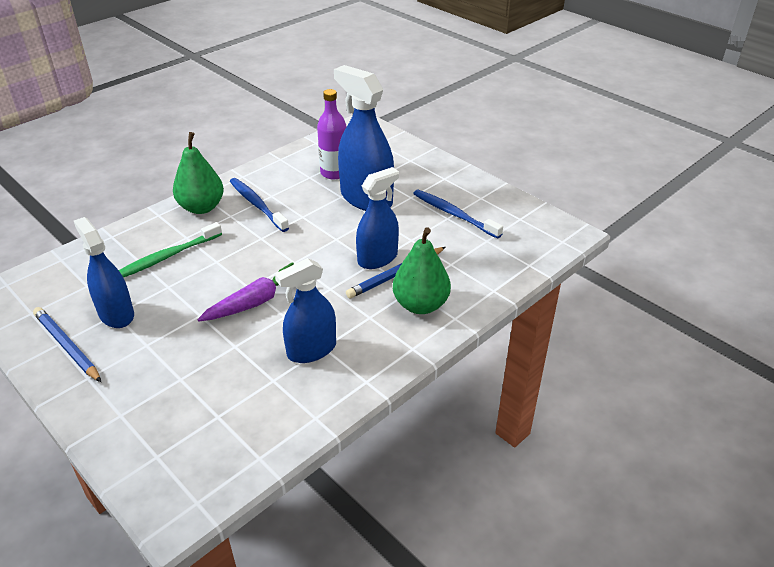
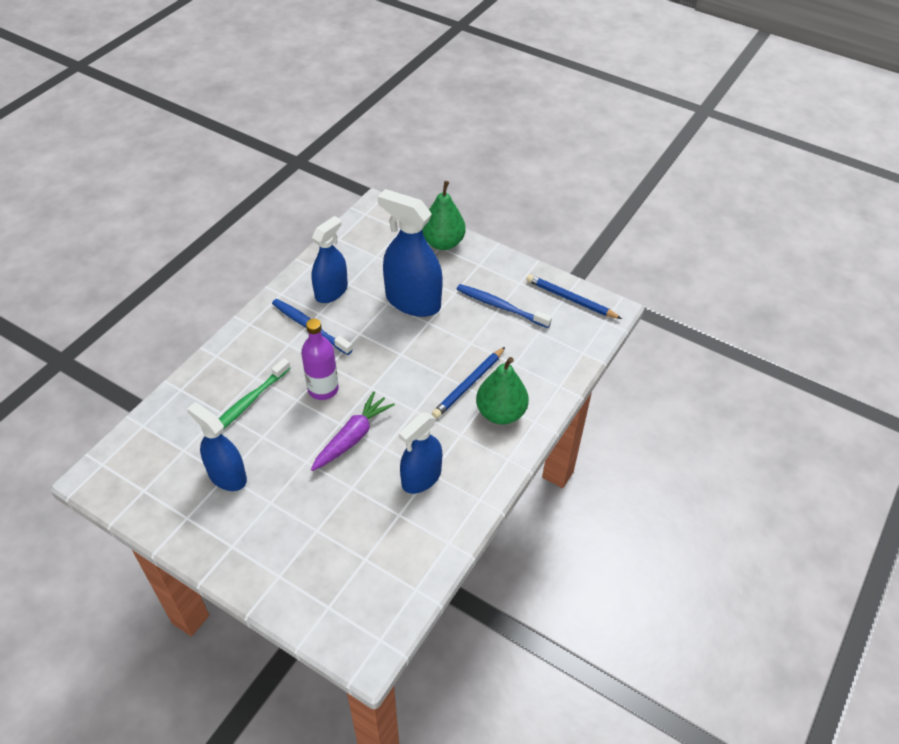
camera: 15 degrees left, 10 degrees up
blue pencil [33,307,101,382] -> blue pencil moved to [526,274,622,319]
green pear [173,132,224,214] -> green pear moved to [422,181,466,250]
purple bottle [317,89,347,179] -> purple bottle moved to [301,319,339,400]
blue spray bottle [356,167,399,269] -> blue spray bottle moved to [311,216,348,303]

